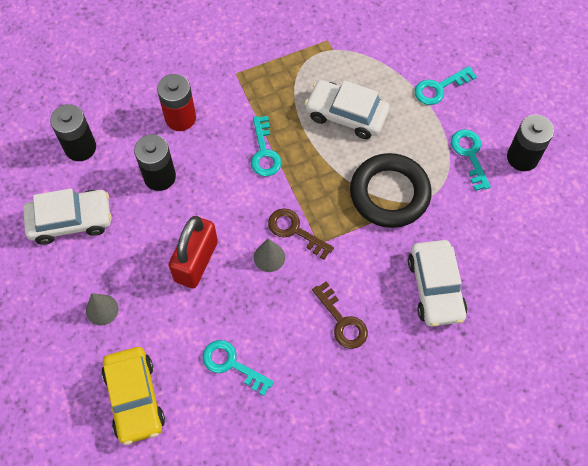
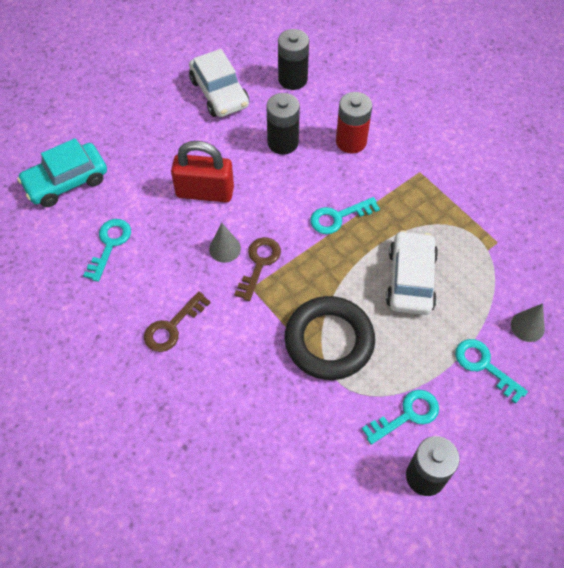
camera: 75 degrees right, 5 degrees down
grey cone [86,293,118,326] -> grey cone moved to [511,303,545,342]
yellow car [101,347,165,445] -> turquoise car [17,138,107,207]
white car [408,240,467,327] -> none

